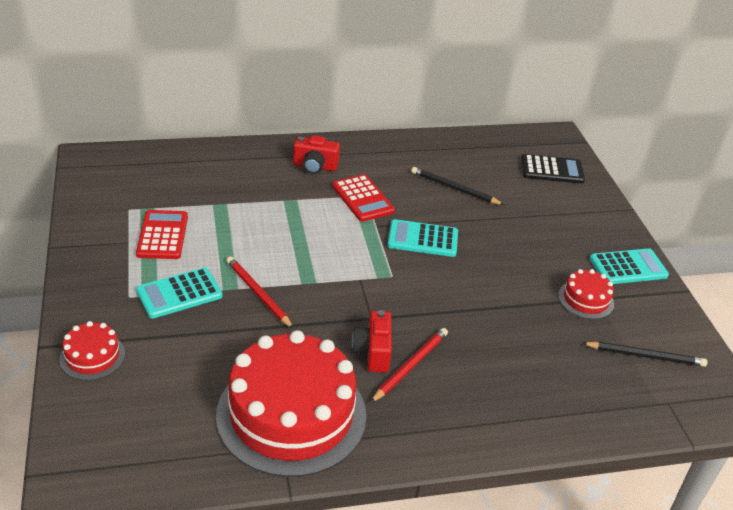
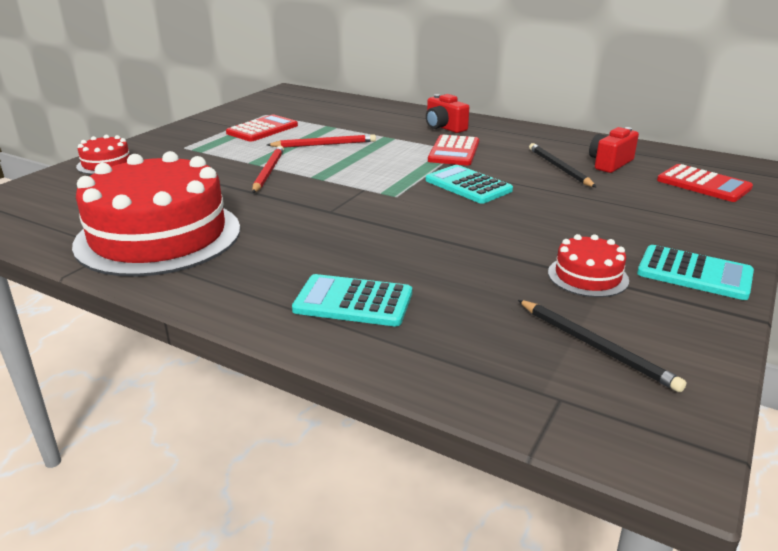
camera: 45 degrees right, 10 degrees down
turquoise calculator [136,267,222,319] -> turquoise calculator moved to [292,274,412,326]
red camera [352,310,392,373] -> red camera moved to [589,127,639,173]
red pencil [370,328,448,403] -> red pencil moved to [267,134,376,148]
black calculator [521,154,585,183] -> red calculator [657,164,753,202]

